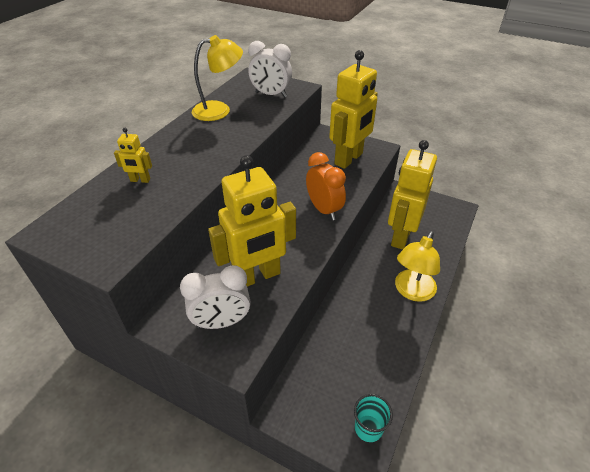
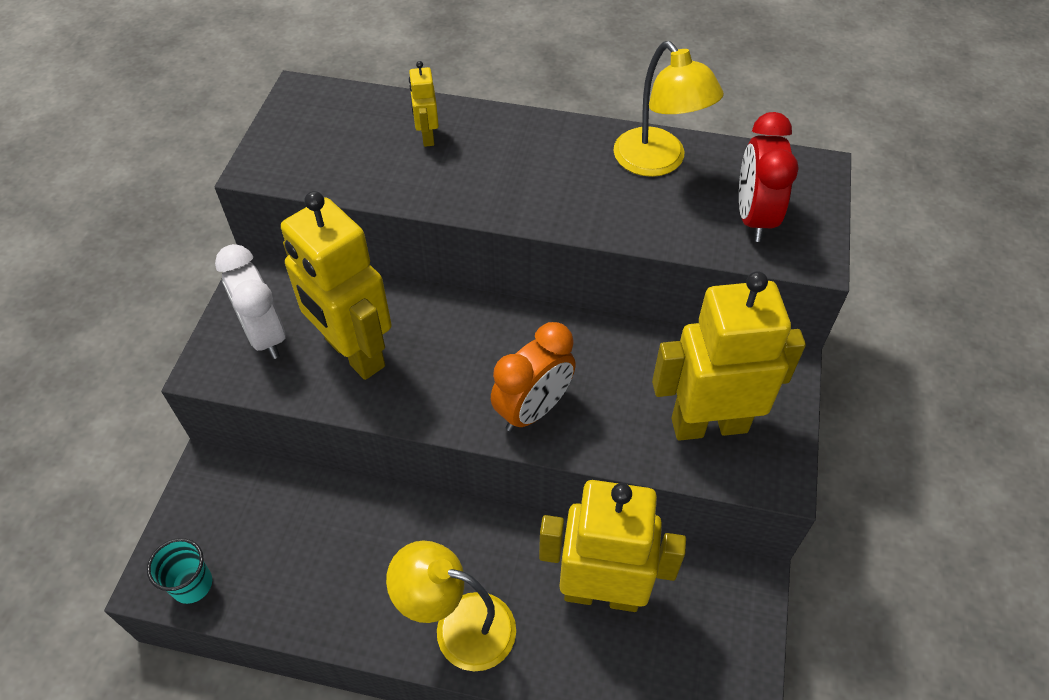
camera: 75 degrees right, 10 degrees up
white clock [248,41,292,97] -> red clock [739,112,799,242]
yellow robot [329,50,378,169] -> yellow robot turned 150 degrees clockwise [652,271,806,441]

